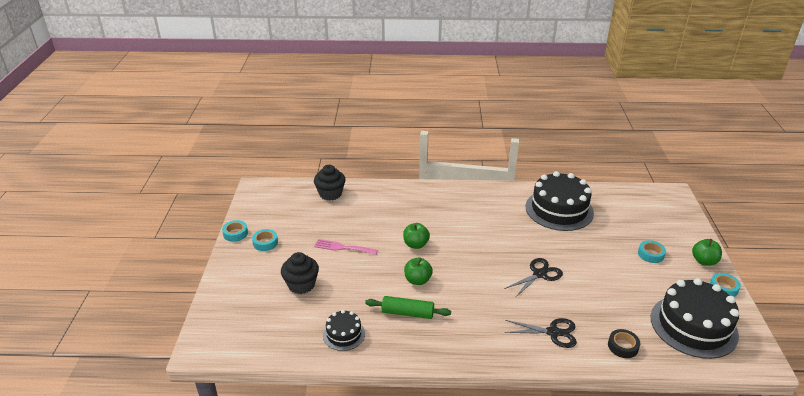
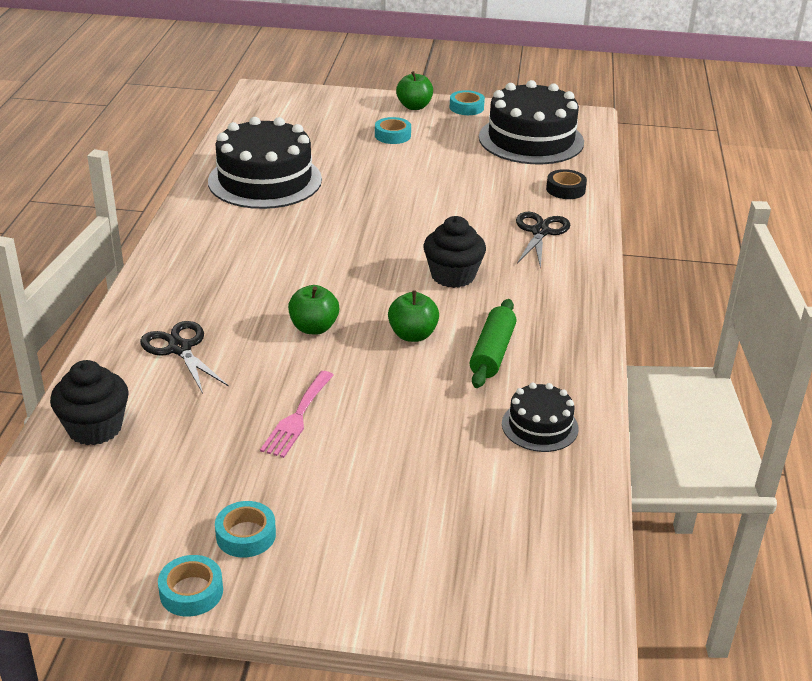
camera: 85 degrees left, 0 degrees up
black cupcake [281,252,319,294] -> black cupcake moved to [424,216,486,288]
black scissors [504,258,563,298] -> black scissors moved to [140,321,229,394]

